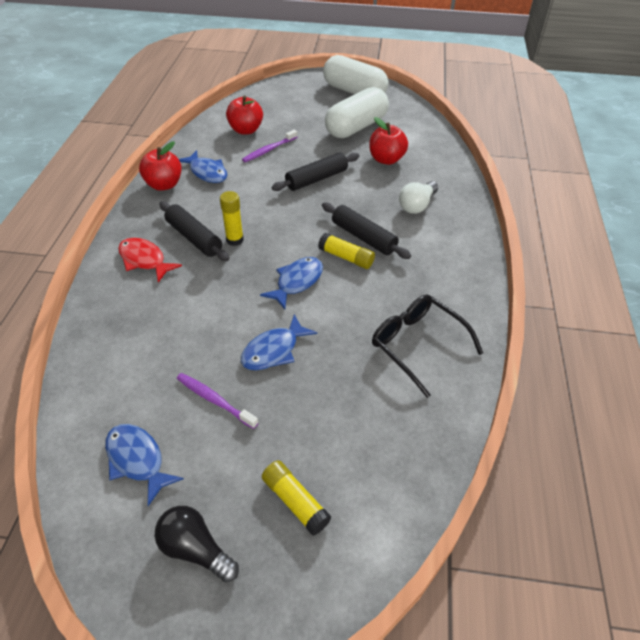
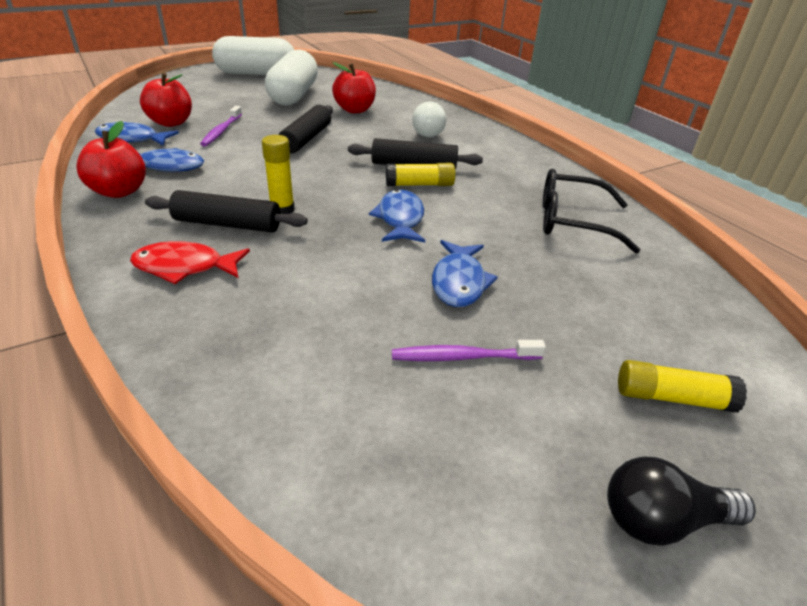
camera: 40 degrees left, 10 degrees down
blue fish [105,424,184,506] -> blue fish moved to [95,122,179,146]

